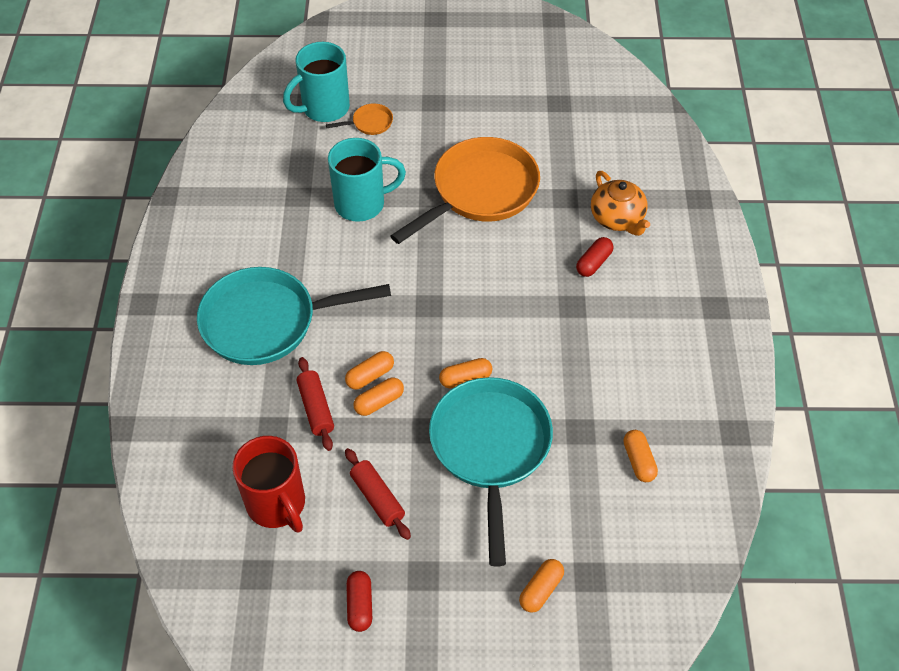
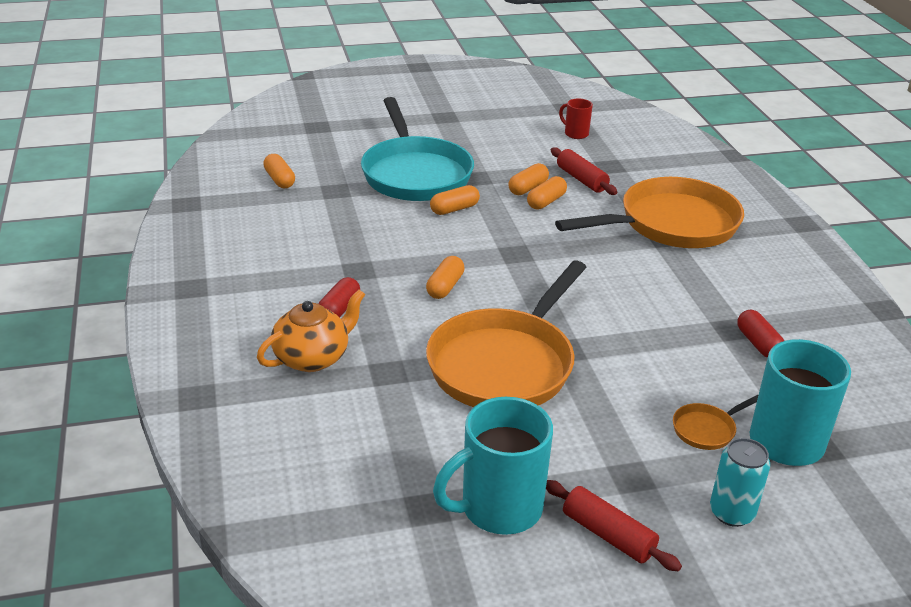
camera: 165 degrees right, 20 degrees down
turquoise pan [197,267,391,365] -> orange pan [555,177,744,248]
red mug [232,436,305,532] -> red mug [559,98,593,139], size x0.50
turquoise mug [328,138,406,222] -> turquoise mug moved to [433,397,553,535]
red rolling pin [345,448,411,540] -> red rolling pin moved to [546,480,682,571]
red capsule [346,571,372,632] -> red capsule moved to [737,310,784,358]
orange capsule [519,559,564,613] -> orange capsule moved to [426,256,465,299]
orange teapot [591,171,650,236] -> orange teapot turned 90 degrees clockwise [257,289,365,372]
none -> turquoise can [710,438,770,527]

